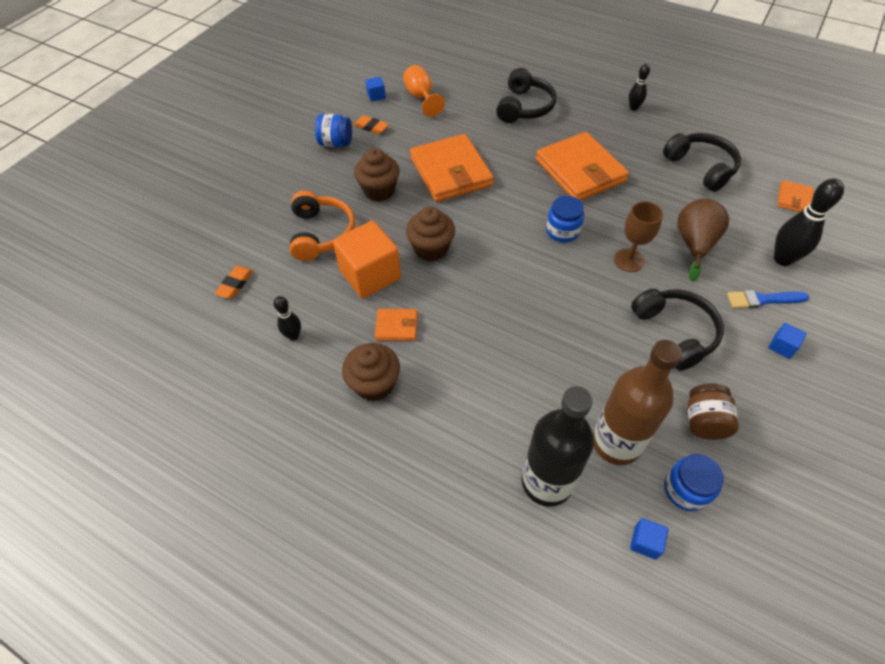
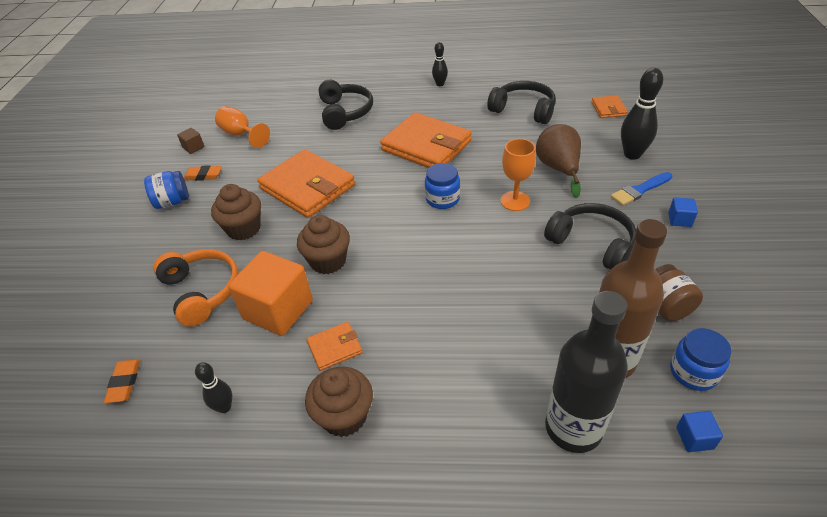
camera: 25 degrees left, 10 degrees down
blue cube [366,77,386,102] -> brown cube [177,128,204,154]
brown goblet [614,201,663,272] -> orange goblet [500,139,536,211]

